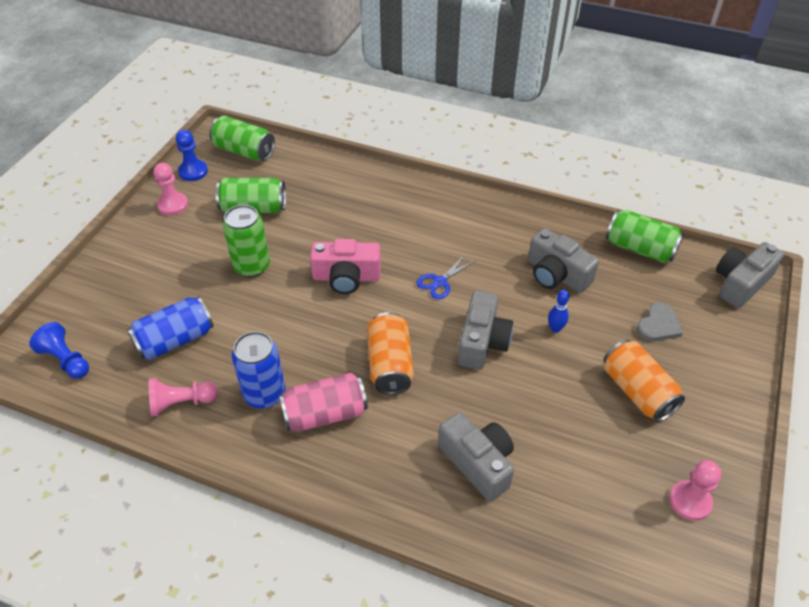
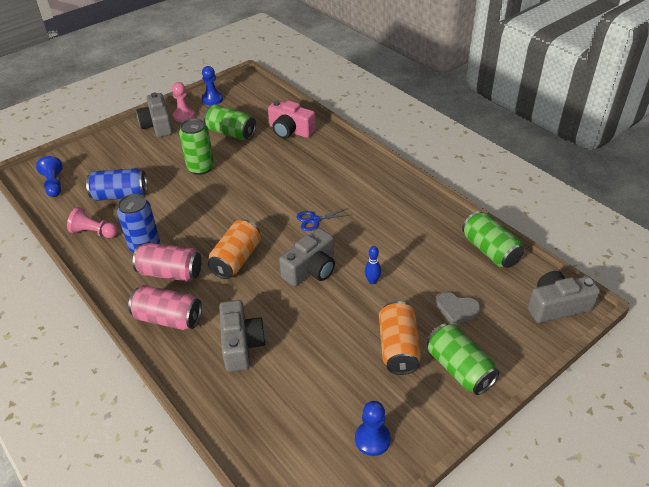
camera: 30 degrees right, 5 degrees down
green can [209,116,275,161] -> green can moved to [427,323,500,395]
pink camera [310,239,381,294] -> pink camera moved to [268,100,316,139]
grey camera [528,228,599,293] -> grey camera moved to [137,93,173,137]
grey heart [636,302,683,341] -> grey heart turned 45 degrees clockwise [436,292,481,325]
pink pawn [669,460,721,521] -> blue pawn [355,401,391,456]
none -> pink can [128,285,202,330]

